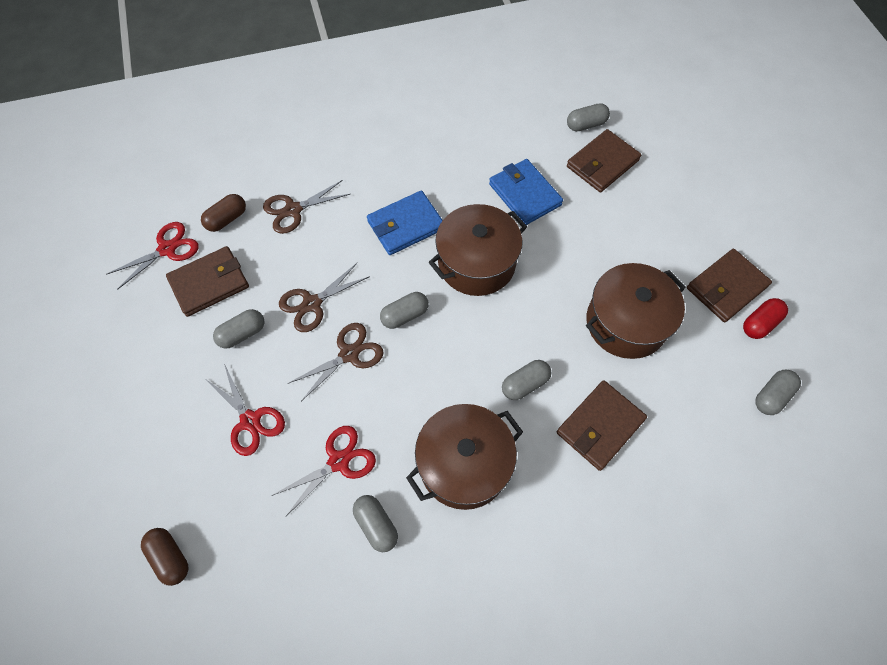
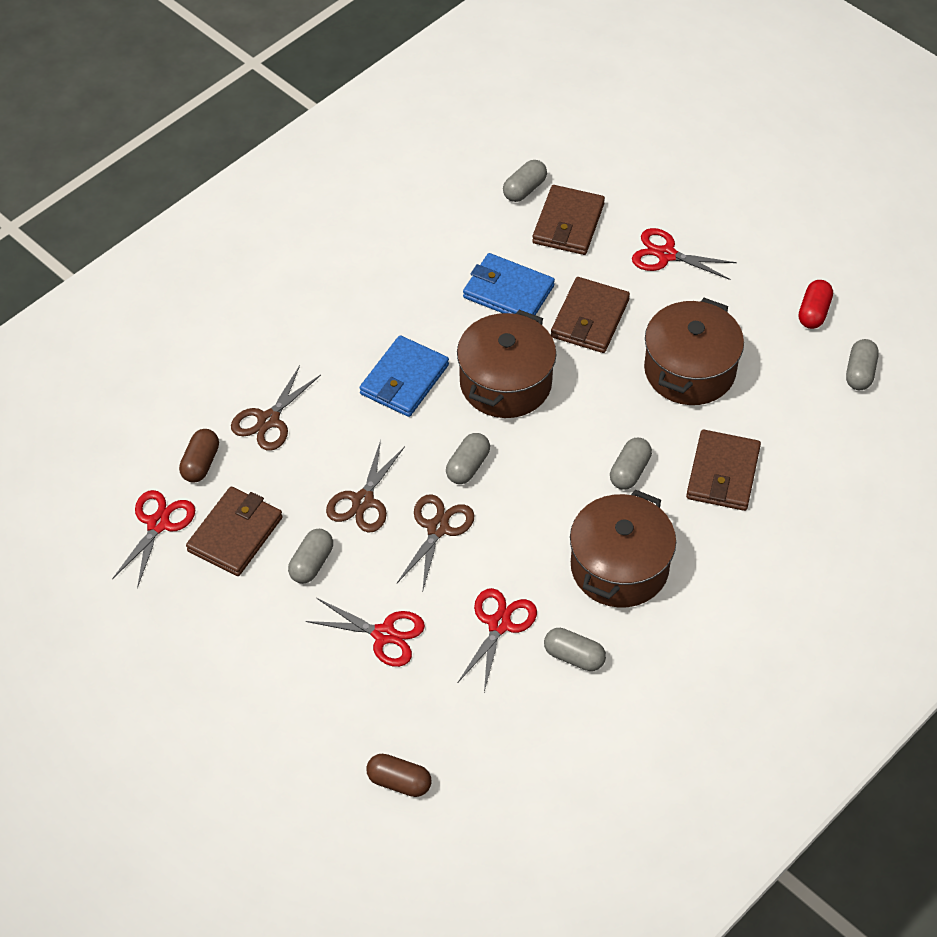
camera: 30 degrees left, 10 degrees down
brown wallet [687,249,772,322] -> brown wallet moved to [551,277,630,353]
none -> red scissors [632,228,737,280]

